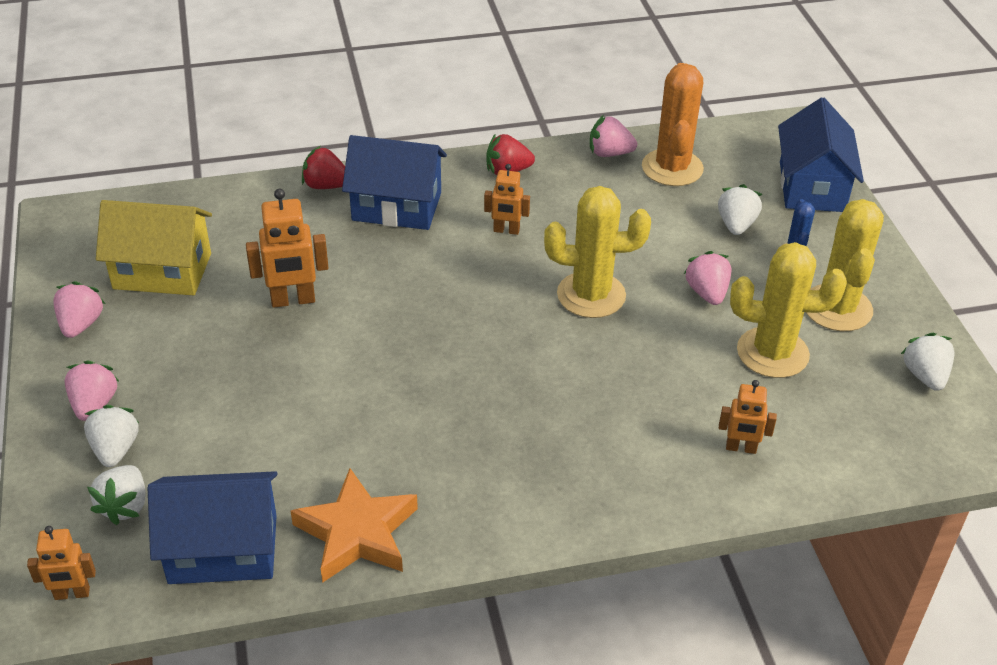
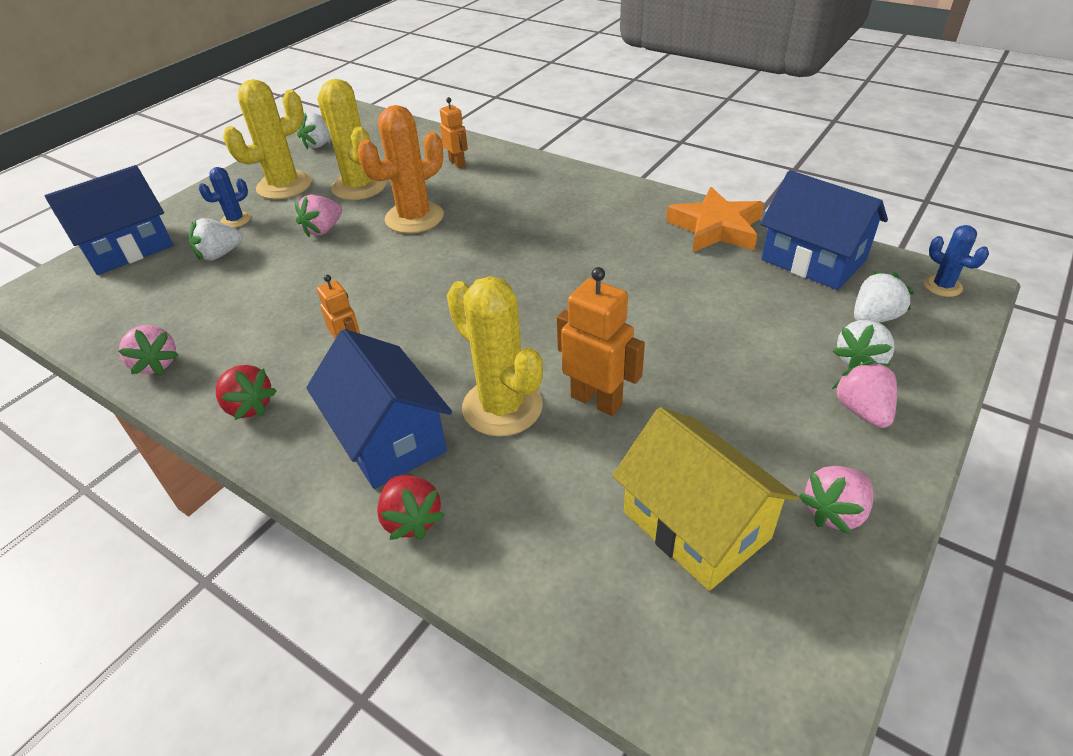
camera: 130 degrees left, 0 degrees up
orange robot [27,526,96,600] -> blue cactus [924,225,989,297]
pink strawberry [65,360,120,421] -> pink strawberry turned 120 degrees clockwise [832,361,897,428]
yellow cactus [544,186,651,318] -> yellow cactus moved to [447,276,543,436]
orange cactus [642,63,704,186] -> orange cactus moved to [357,105,444,233]

